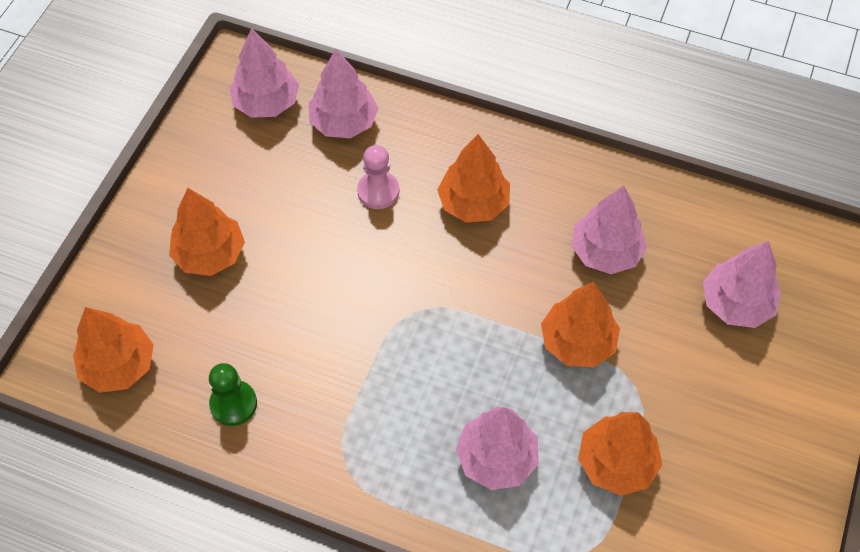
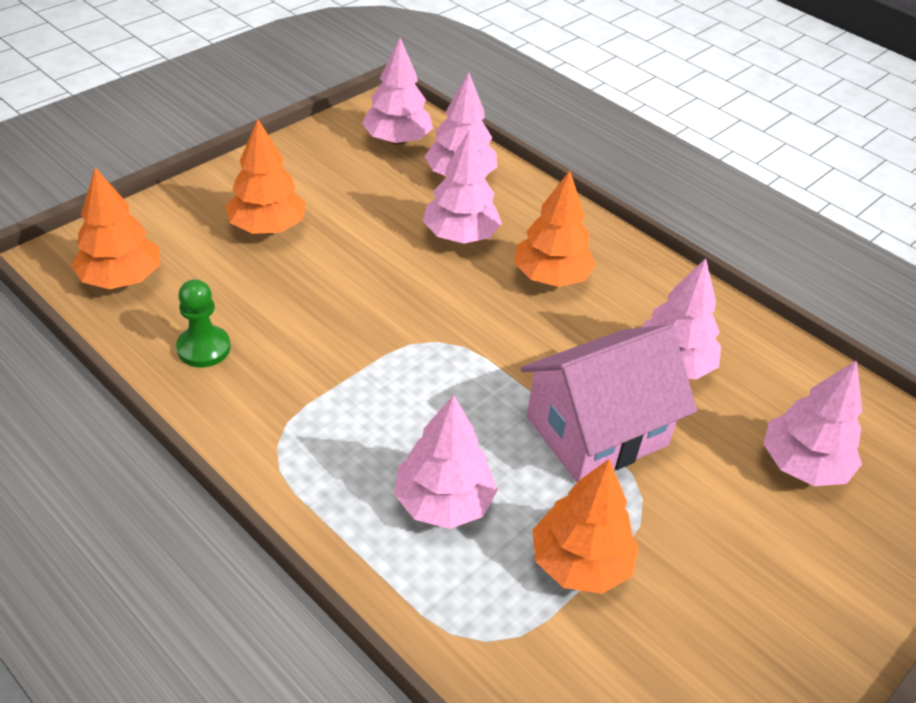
camera: 20 degrees right, 15 degrees down
pink pawn [357,145,399,209] -> pink tree [423,130,502,244]
orange tree [541,282,620,367] -> pink house [520,324,697,483]

